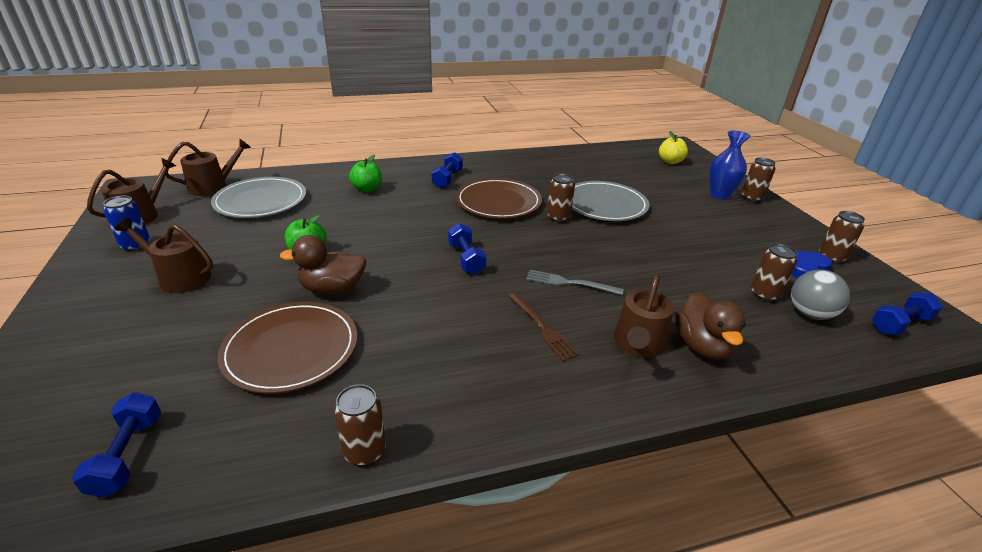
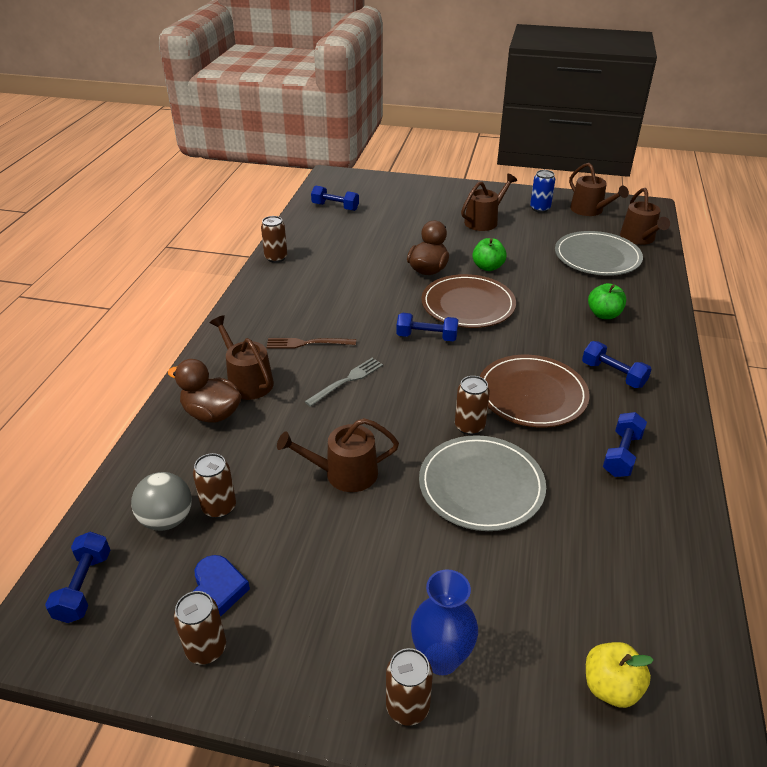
camera: 120 degrees right, 5 degrees up
brown plate [217,302,357,394] -> brown plate moved to [421,274,516,328]
none -> brown watering can [277,418,399,492]
none -> blue dumbbell [603,412,647,477]

